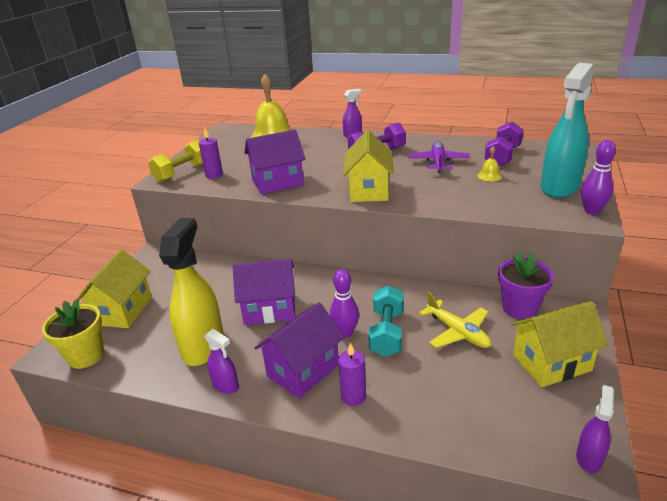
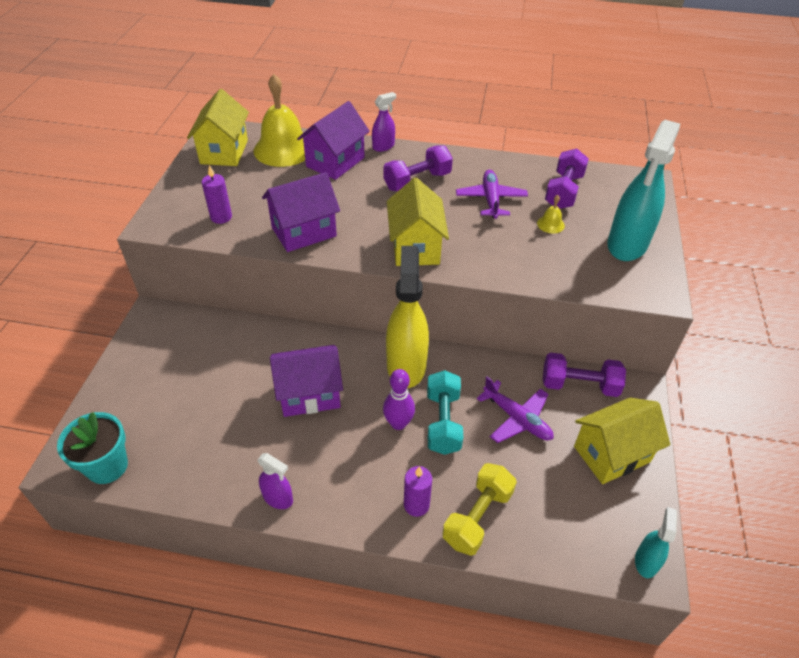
camera: 10 degrees left, 15 degrees up
yellow flower pot [42,299,104,369] -> turquoise flower pot [57,412,128,484]
yellow house [77,249,152,328] -> yellow house moved to [187,89,249,166]
yellow dumbbell [148,139,203,182] -> yellow dumbbell moved to [443,463,517,556]
yellow spray bottle [159,218,224,366] -> yellow spray bottle moved to [386,246,429,388]
purple house [255,302,344,399] -> purple house moved to [297,101,370,180]
yellow plane [419,292,492,348] -> purple plane [477,376,554,443]
purple flower pot [498,253,554,319] -> purple dumbbell [543,352,626,397]
purple spray bottle [576,385,614,473] -> turquoise spray bottle [635,507,677,578]
purple bowling pin [581,140,616,215] -> none

